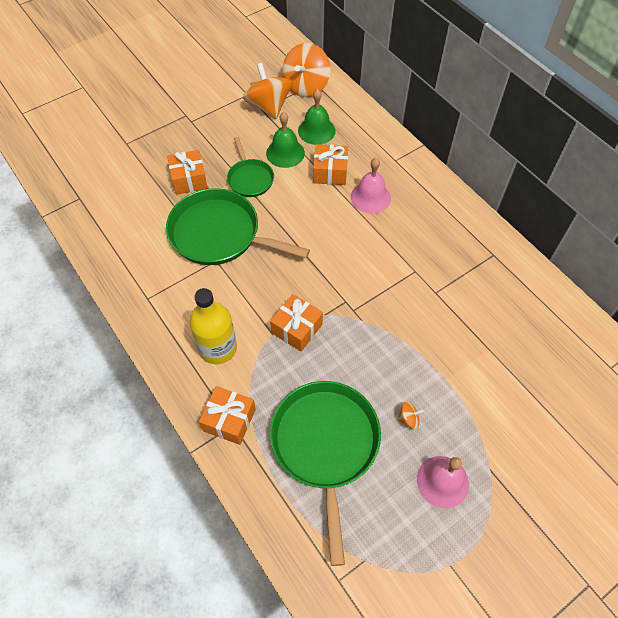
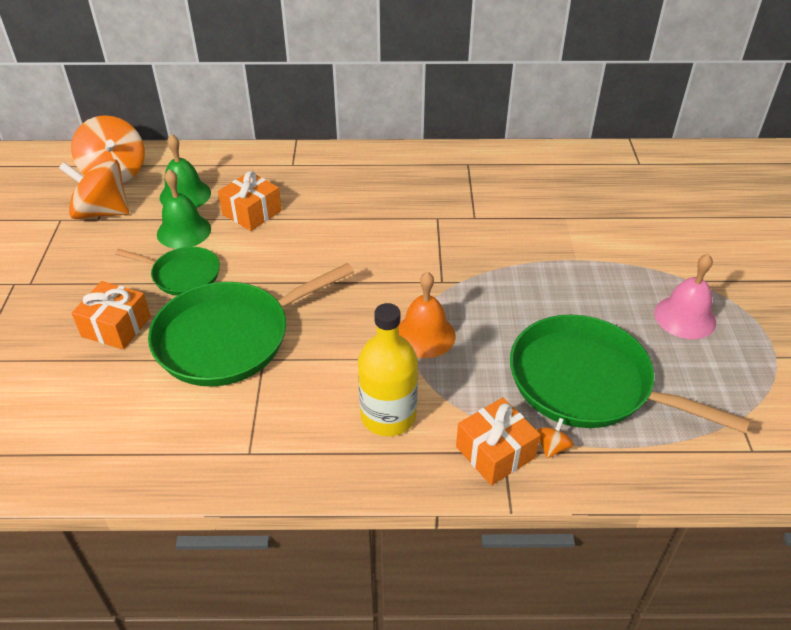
camera: 55 degrees left, 15 degrees down
orange gift [270,294,323,352] -> orange bell [398,272,456,358]
pink bell [351,158,391,214] -> none
orange spinning top [398,402,424,429] -> orange spinning top moved to [536,418,574,458]

